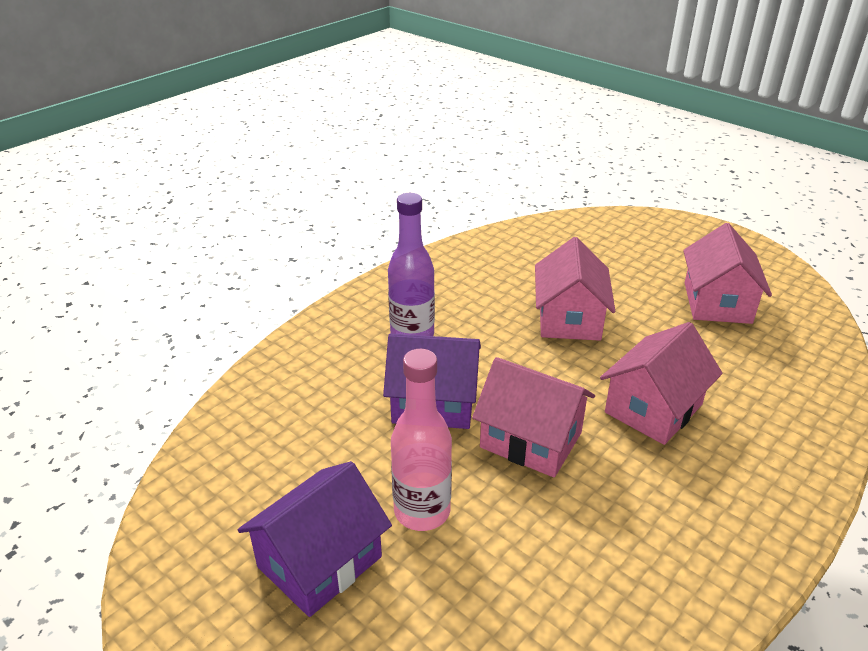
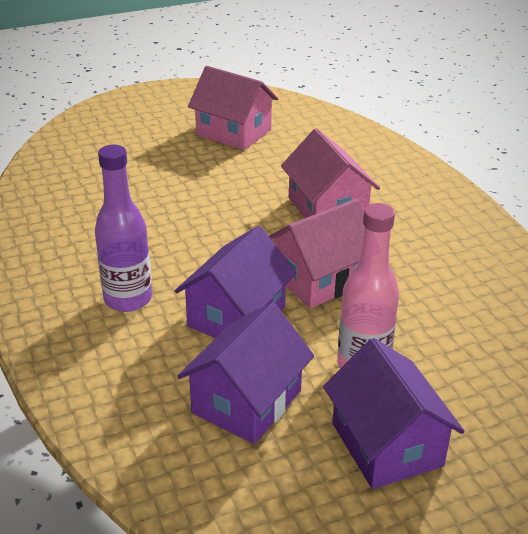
camera: 65 degrees left, 0 degrees up
pink house [535,237,615,341] -> none
none -> purple house [177,303,314,444]

